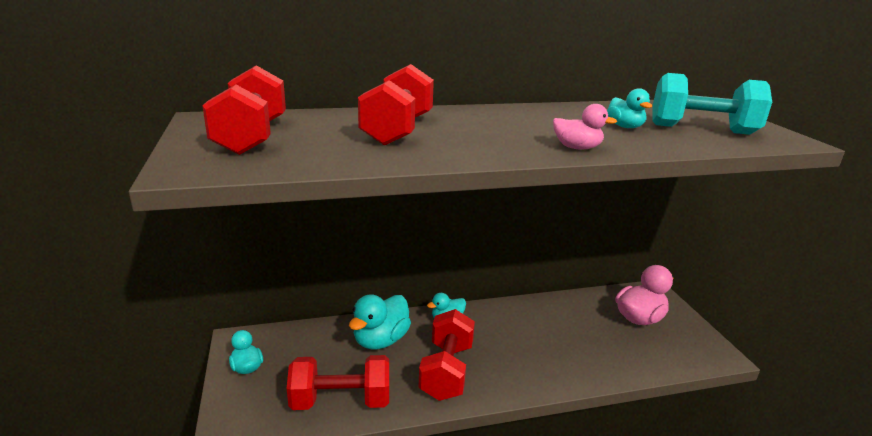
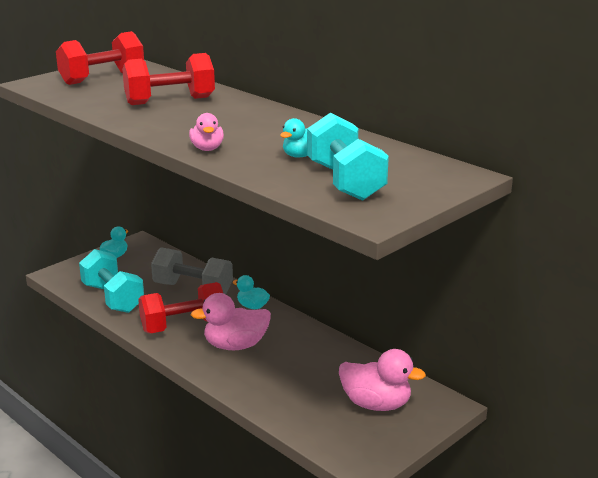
camera: 60 degrees right, 0 degrees up
red dumbbell [287,355,389,410] -> turquoise dumbbell [79,249,144,313]
turquoise duck [349,294,411,349] -> grey dumbbell [151,247,233,294]
none -> pink duck [191,293,271,350]

